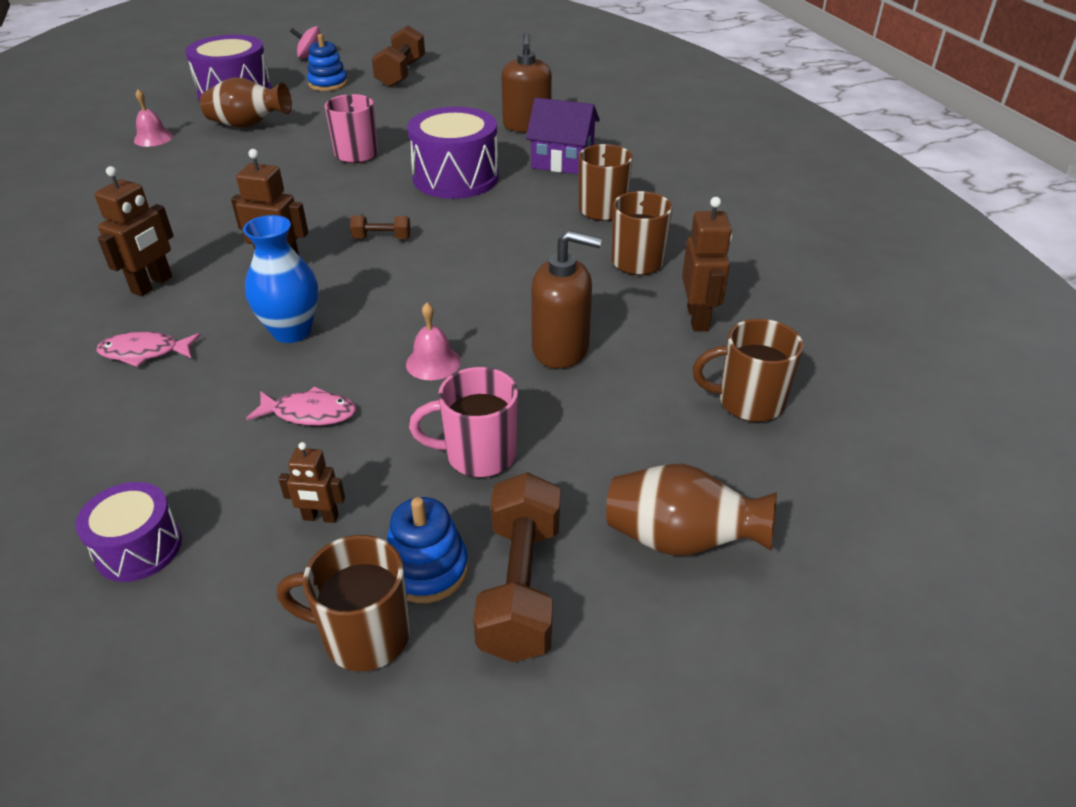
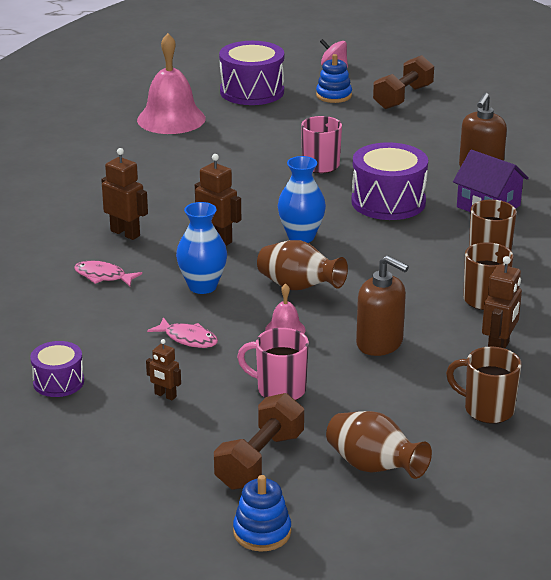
camera: 25 degrees right, 10 degrees down
brown robot [94,166,174,296] -> brown robot turned 105 degrees counterclockwise [101,148,148,240]
pink bell [134,89,173,147] -> pink bell [137,33,205,134], size x2.18
brown vase [200,77,292,128] -> brown vase moved to [257,240,348,290]
brown mug [277,535,410,671] -> none
brown dumbbell [350,216,411,239] -> blue vase [278,156,326,243]
blue stacking toy [387,497,469,603] -> blue stacking toy moved to [233,475,291,551]

